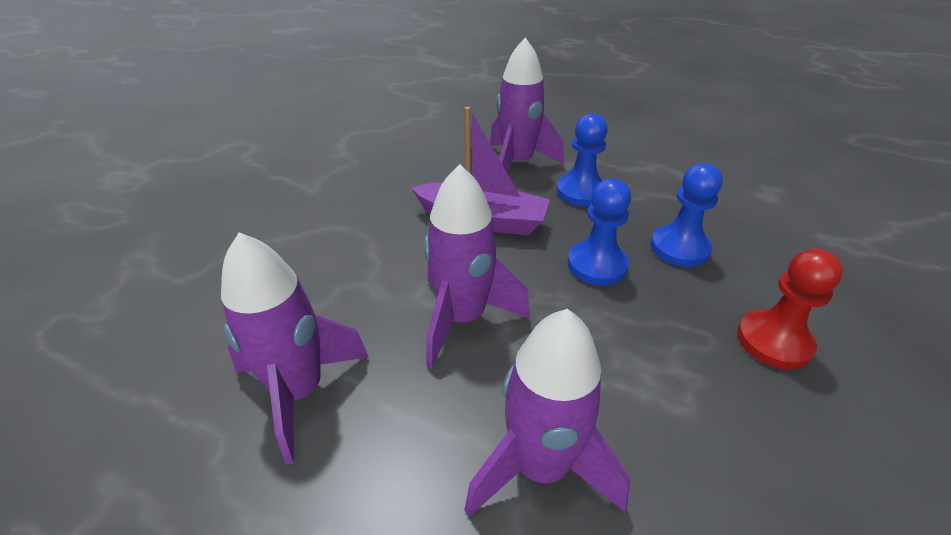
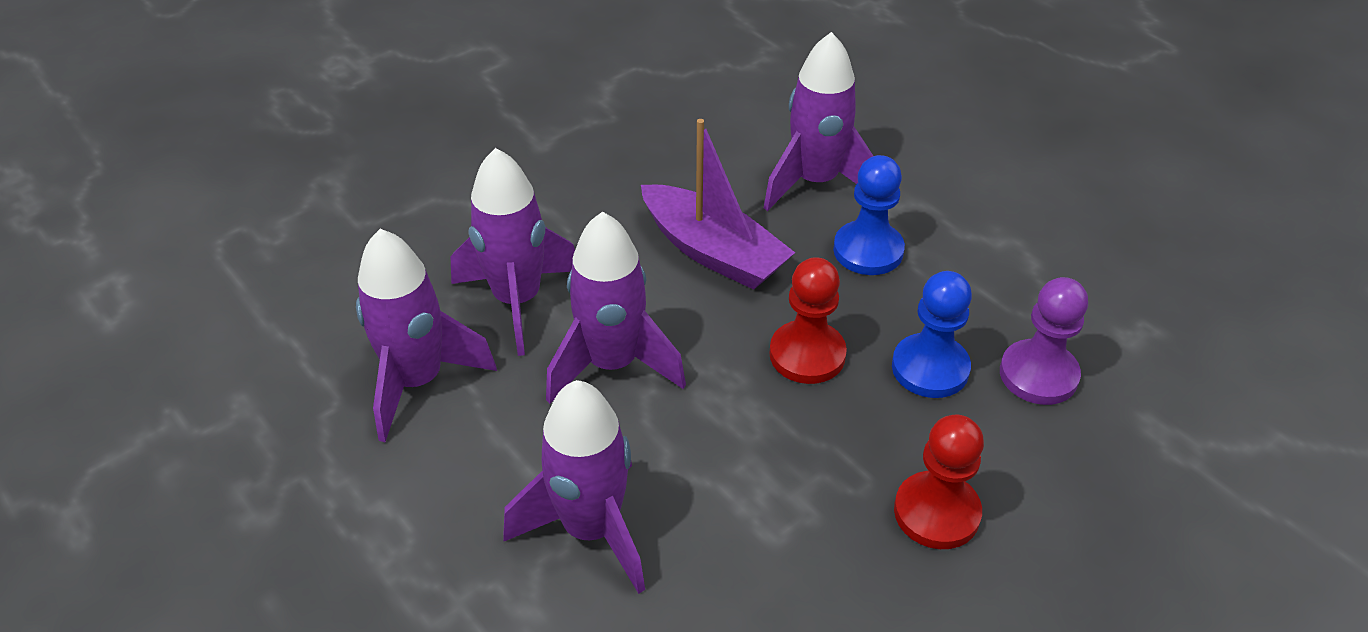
camera: 25 degrees right, 5 degrees up
blue pawn [568,178,631,286] -> red pawn [769,257,847,384]
none -> purple rocket [451,148,575,356]
none -> purple pawn [1000,277,1088,405]

